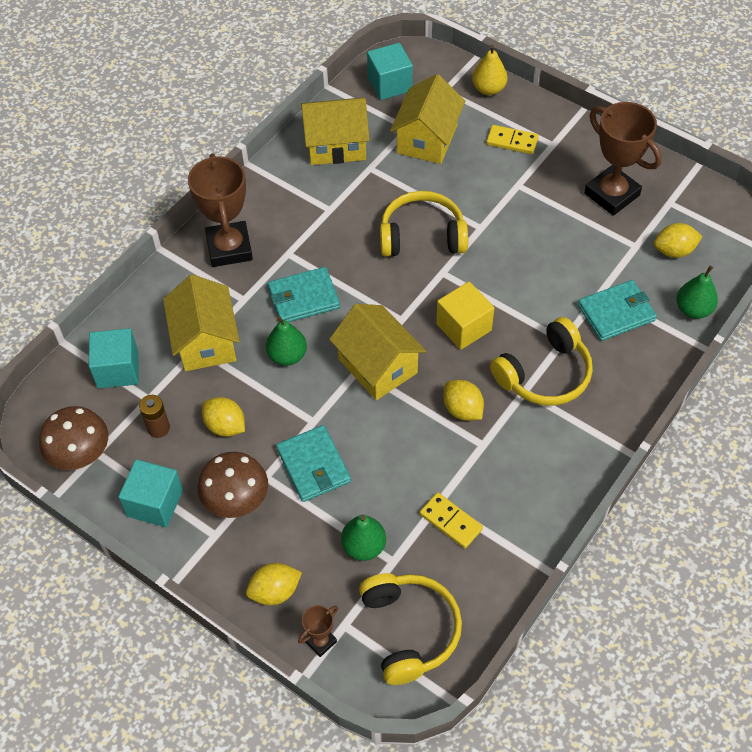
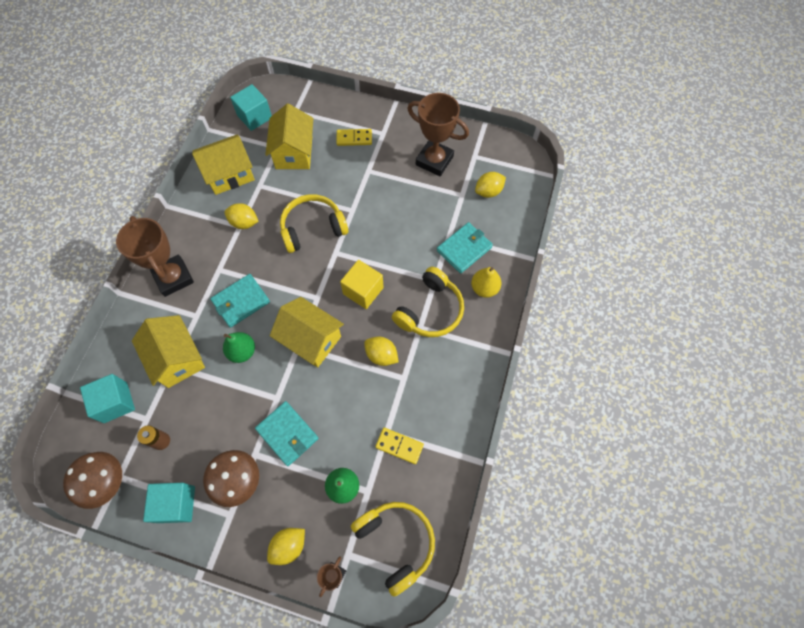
camera: 20 degrees left, 10 degrees up
yellow lemon [202,397,245,437] -> yellow lemon moved to [224,203,259,229]
yellow pear [472,45,508,95] -> yellow pear moved to [471,267,501,298]
green pear [677,266,718,319] -> none

